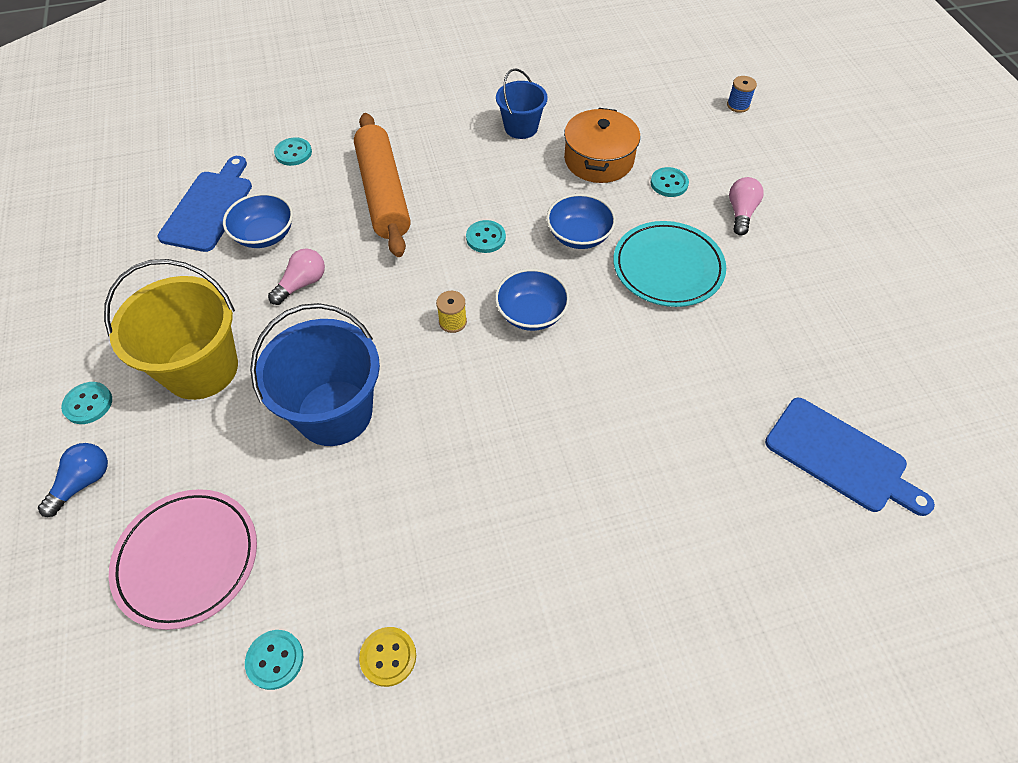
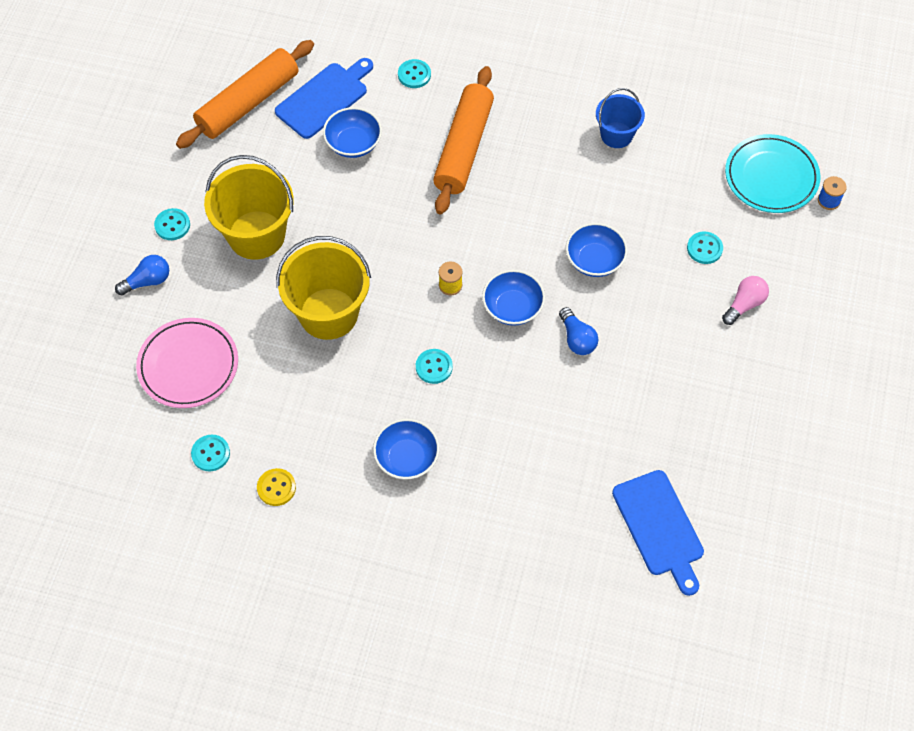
camera: 30 degrees right, 5 degrees up
blue bucket [250,303,380,446] -> yellow bucket [276,236,371,340]
pink light bulb [268,248,325,305] -> none
turquoise button [466,220,506,253] -> turquoise button moved to [416,349,453,384]
orange pot [564,108,640,183] -> none
turquoise plate [613,221,726,307] -> turquoise plate moved to [725,134,820,213]
none -> orange rolling pin [176,40,314,149]
none -> blue bowl [373,419,440,480]
none -> blue light bulb [559,307,598,355]

